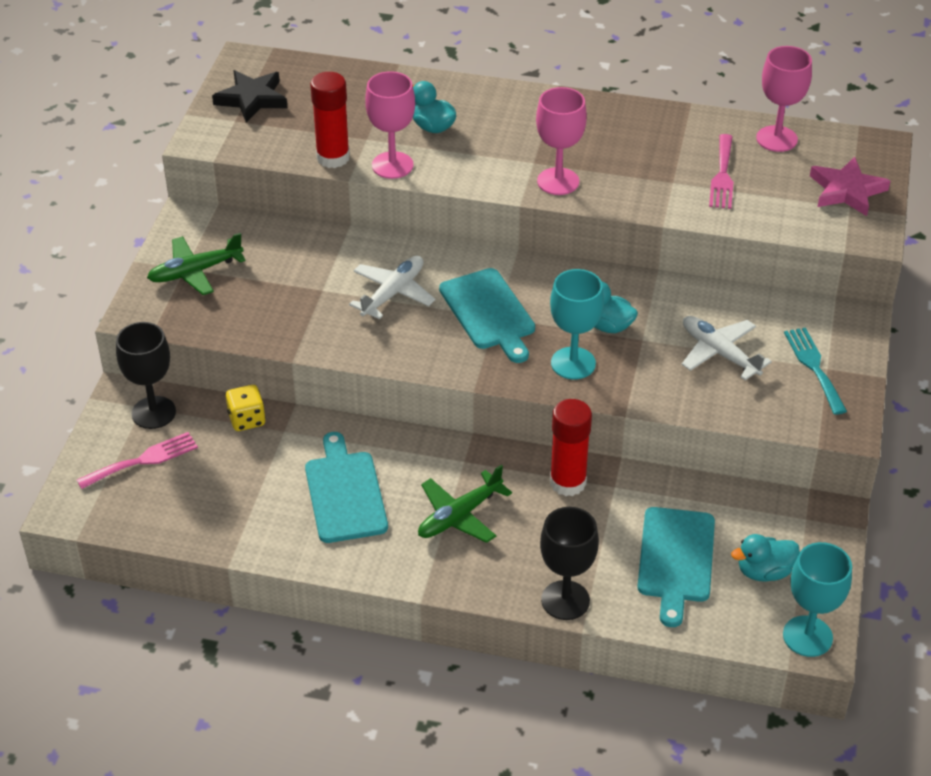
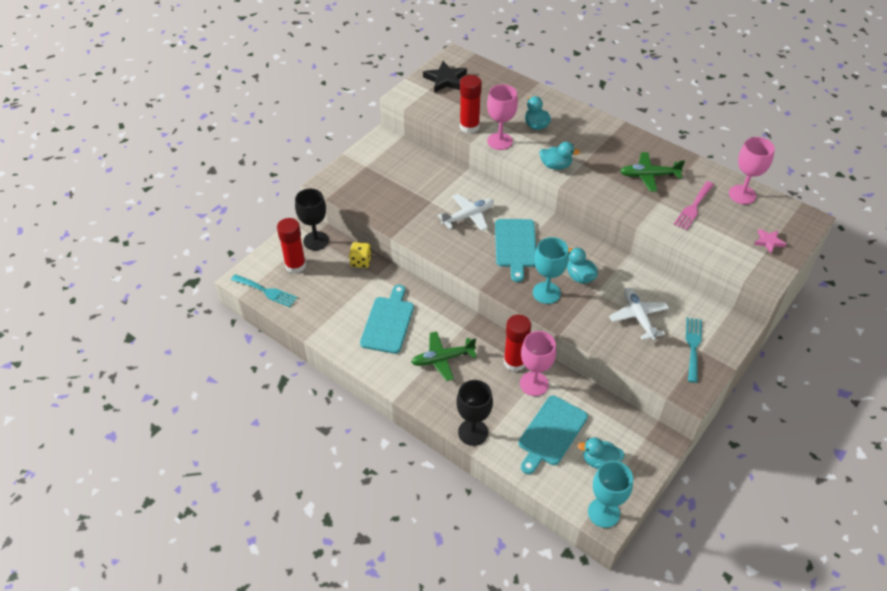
camera: 25 degrees right, 5 degrees up
pink fork [77,432,198,489] -> red glue stick [277,218,306,274]
green plane [147,233,246,295] -> green plane moved to [620,152,685,192]
pink goblet [536,87,587,195] -> pink goblet moved to [520,331,556,396]
pink star [810,157,890,216] -> pink star [754,229,787,253], size x0.58
none -> turquoise fork [231,274,297,307]
none -> turquoise duck [539,142,580,170]

